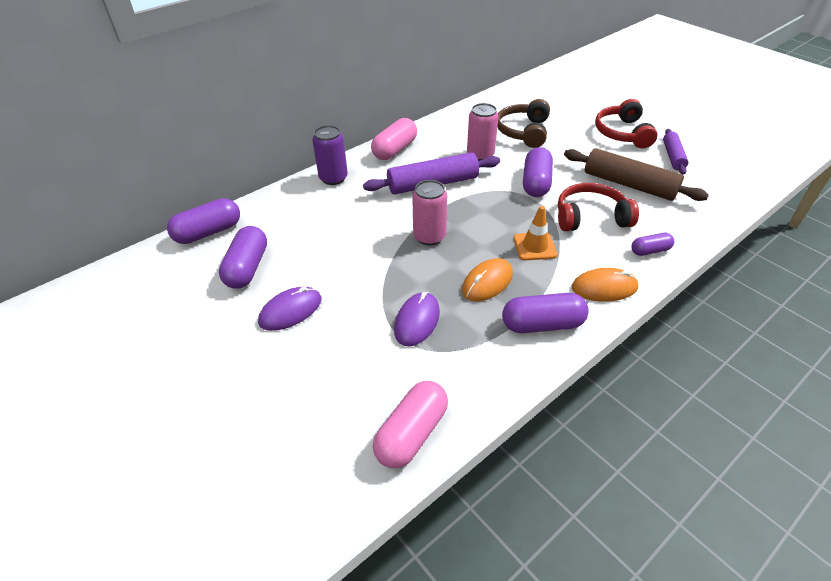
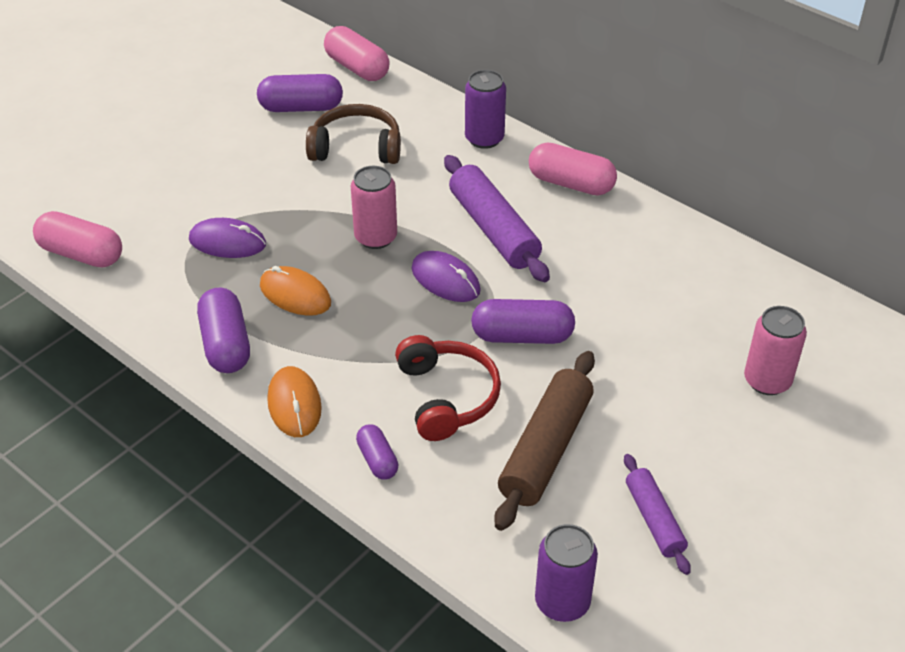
camera: 80 degrees right, 0 degrees up
purple capsule [167,198,240,244] -> pink capsule [324,26,390,81]
purple mouse [258,287,322,331] -> purple mouse moved to [412,251,481,302]
pink can [467,103,499,161] -> pink can moved to [744,306,807,395]
brown headphones [497,99,550,148] -> brown headphones moved to [306,104,401,164]
orange traffic cone [514,206,557,260] -> none
red headphones [595,99,658,148] -> none
purple rolling pin [663,129,689,175] -> purple rolling pin turned 75 degrees clockwise [624,454,691,575]
none -> purple can [535,524,598,622]

